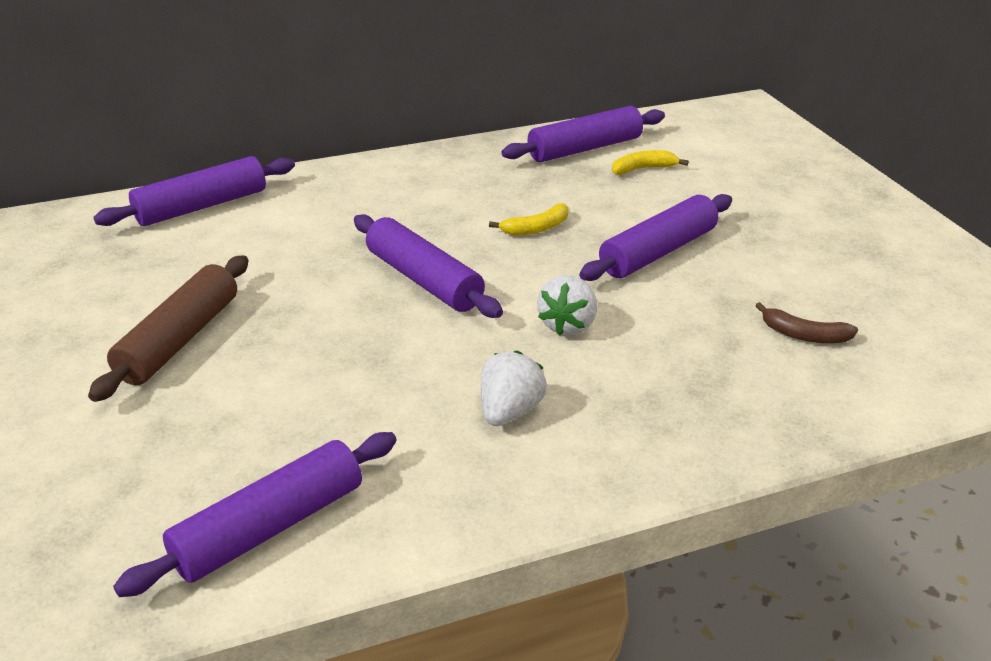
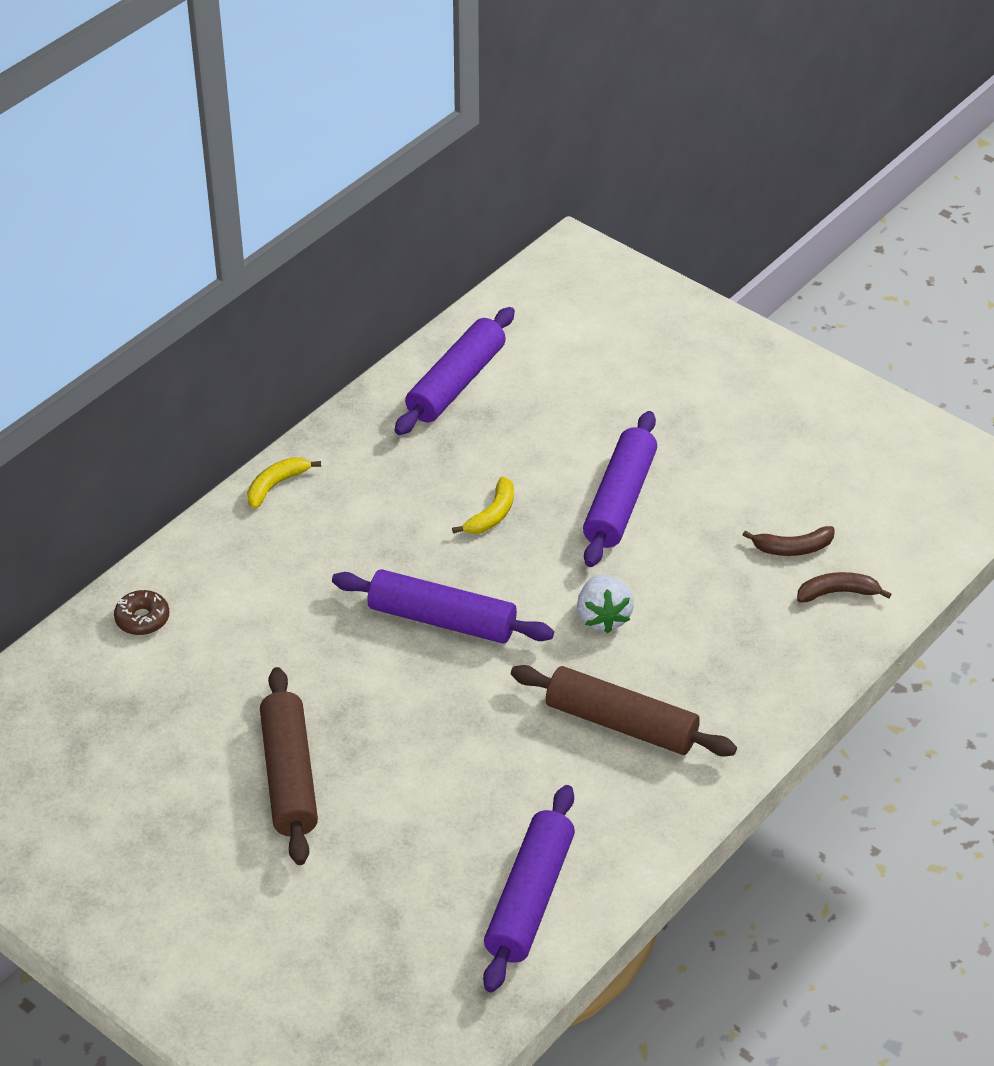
camera: 30 degrees left, 10 degrees up
purple rolling pin [93,156,295,226] -> brown donut [114,590,170,635]
white strawberry [481,351,547,426] -> brown rolling pin [511,665,737,757]
yellow banana [612,150,689,175] -> yellow banana moved to [247,457,321,509]
none -> brown banana [797,572,891,603]

